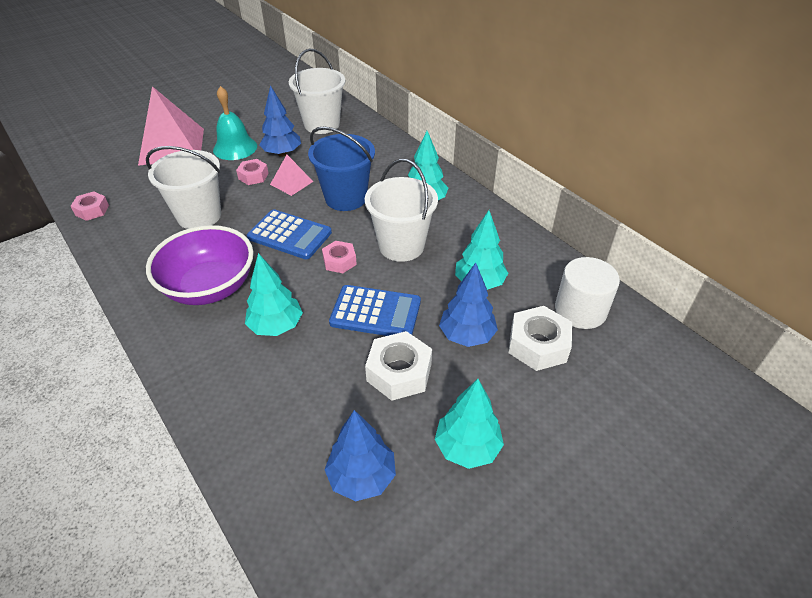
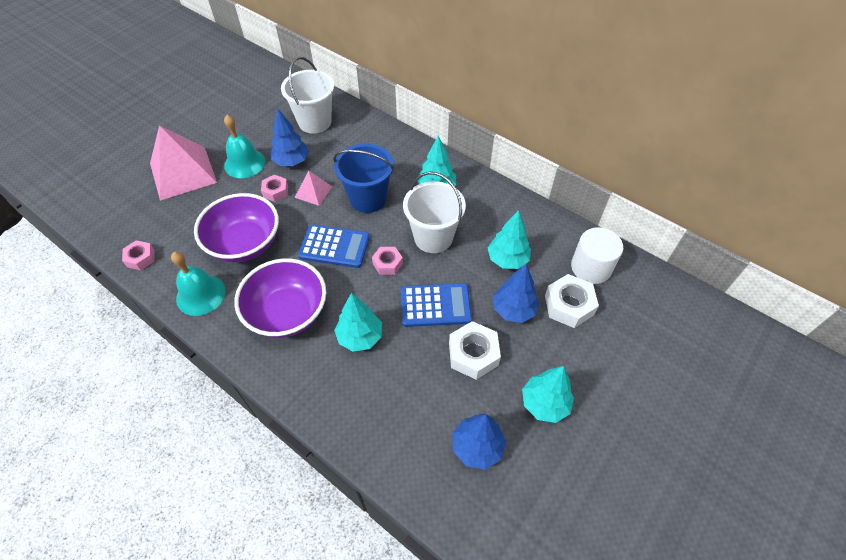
camera: 15 degrees left, 10 degrees up
white bucket [146,146,221,229] -> purple bowl [194,193,279,262]
none -> turquoise bell [171,251,226,316]

